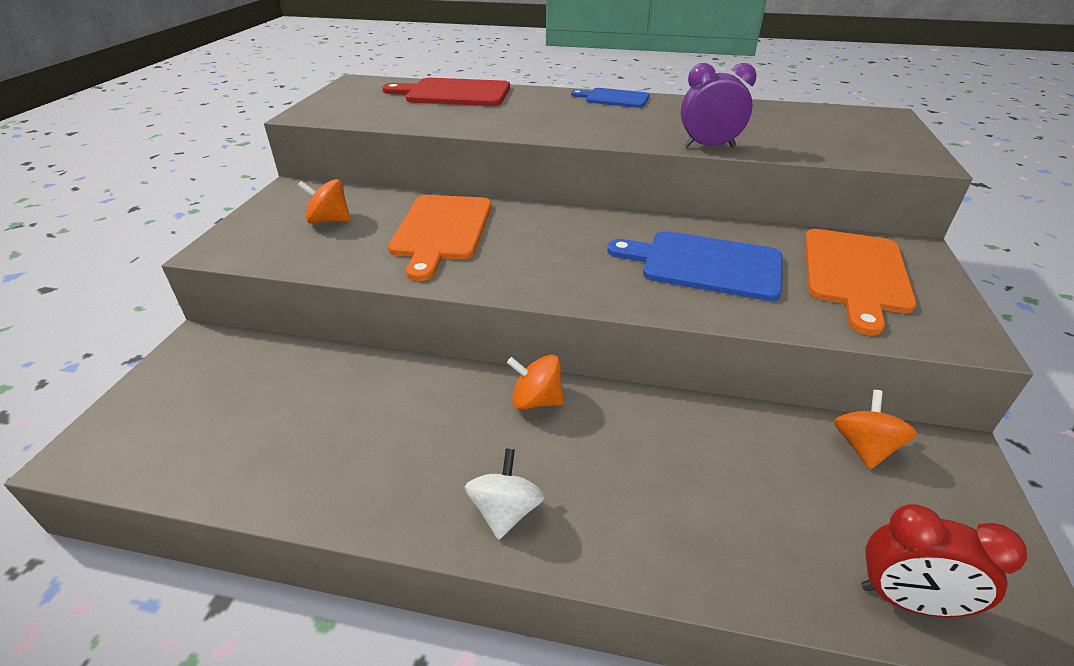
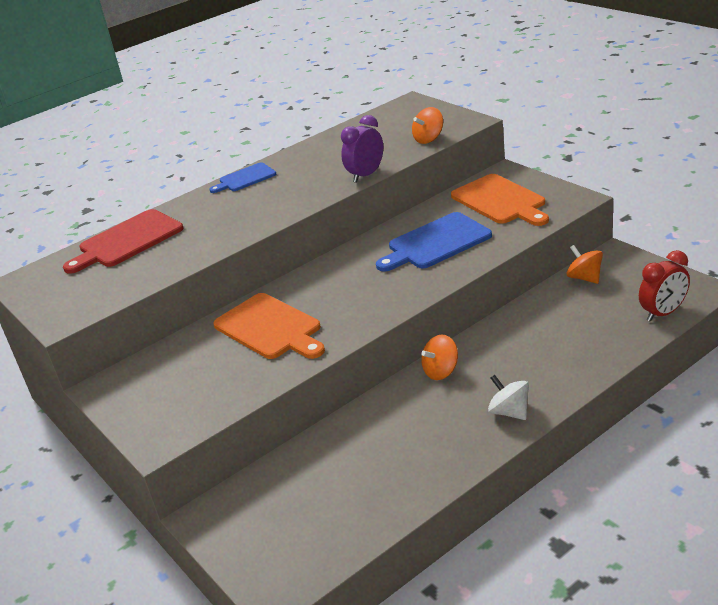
camera: 45 degrees left, 5 degrees down
orange spinning top [297,179,351,224] -> orange spinning top moved to [412,107,443,144]

